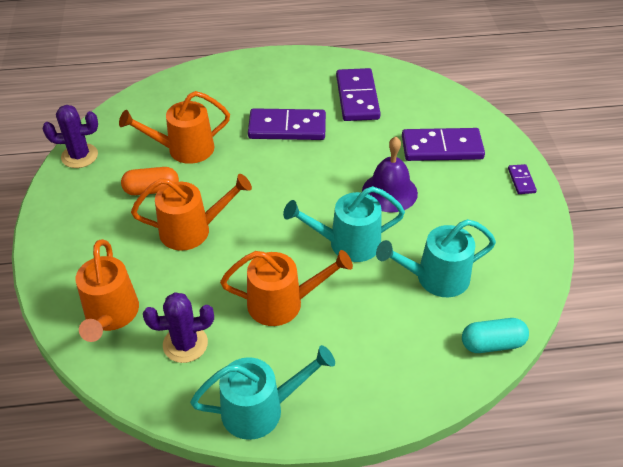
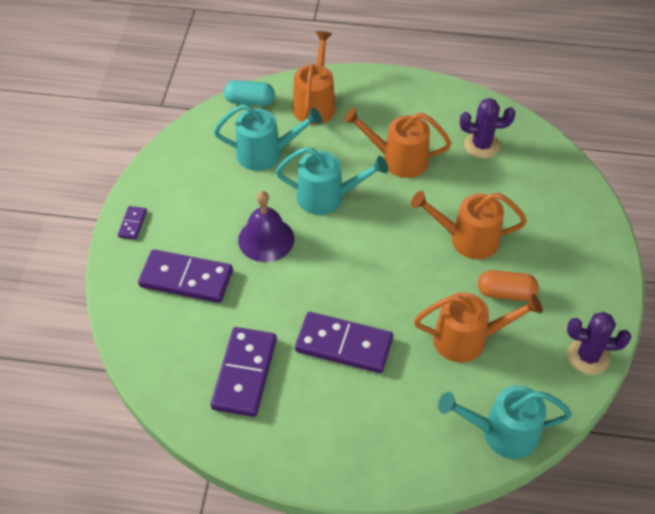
camera: 165 degrees left, 5 degrees up
orange watering can [76,239,139,342] -> orange watering can moved to [293,31,336,125]
turquoise watering can [190,345,335,440] -> turquoise watering can moved to [438,385,572,459]

